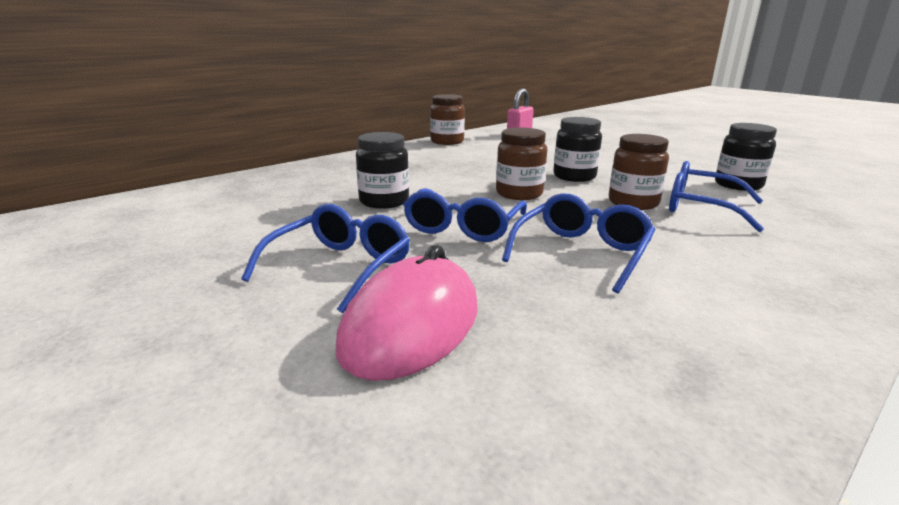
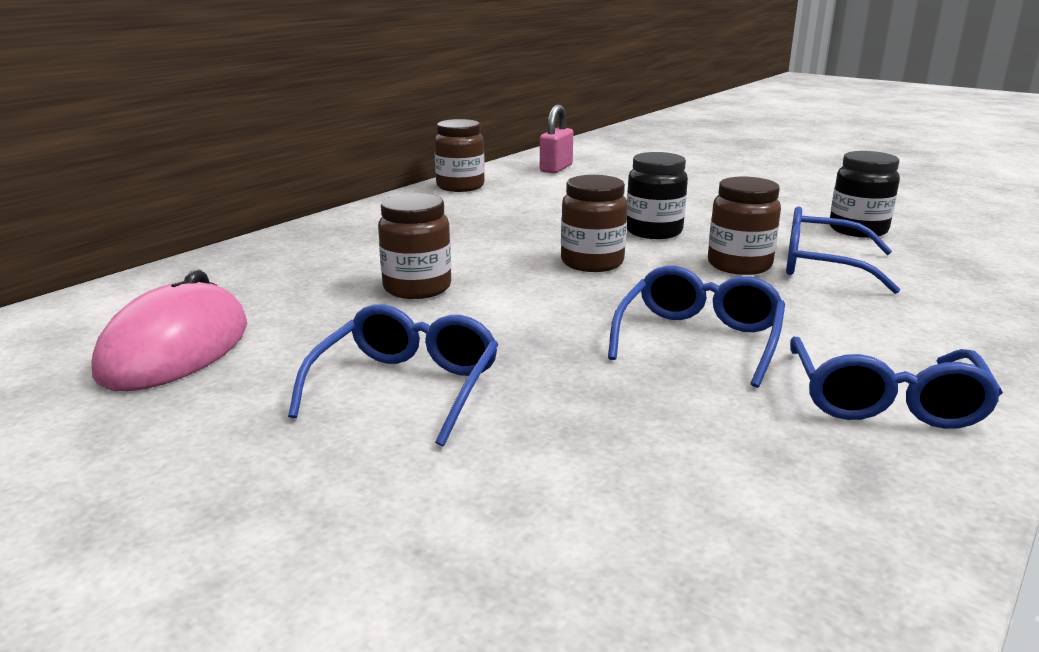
camera: 10 degrees left, 0 degrees up
pink mouse [336,245,478,381] -> pink mouse moved to [92,270,247,391]
black jar [356,132,409,209] -> brown jar [378,193,451,299]
blue glasses [403,188,527,242] -> blue glasses moved to [790,337,1003,429]

